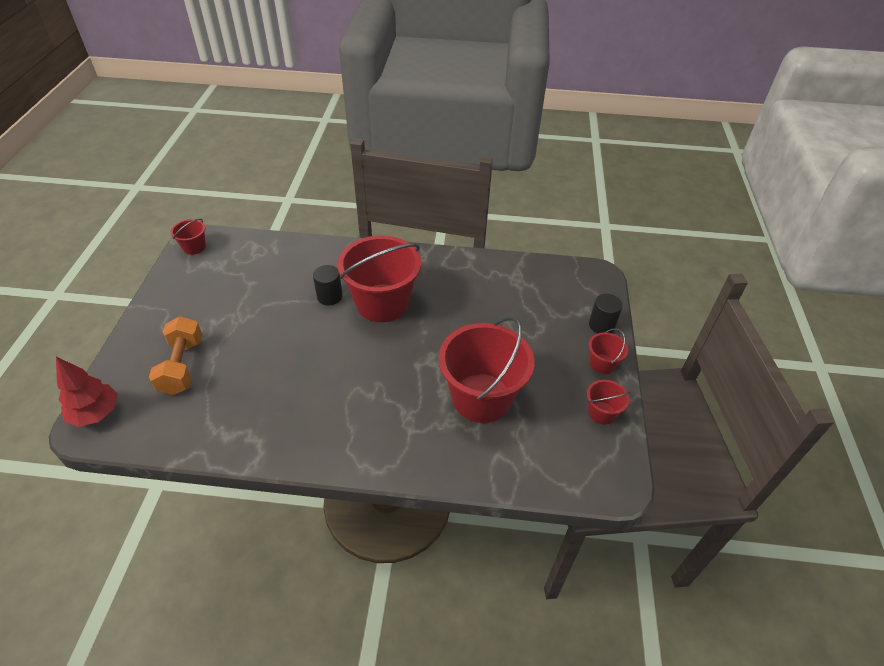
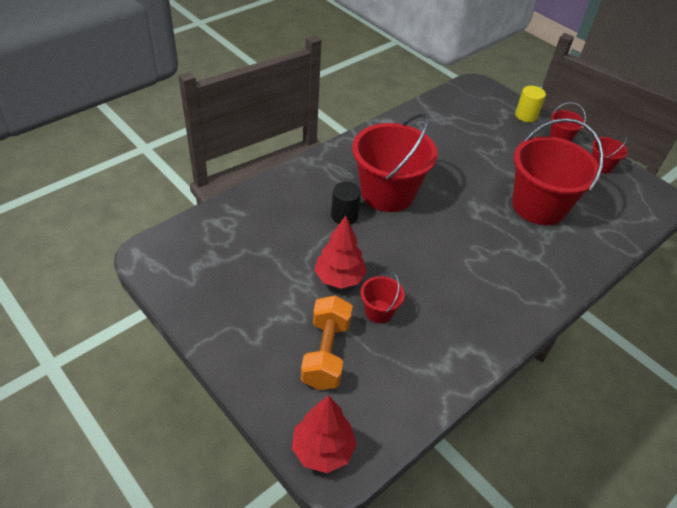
camera: 50 degrees left, 0 degrees up
orange dumbbell [149,316,203,395] -> orange dumbbell turned 60 degrees clockwise [301,296,353,390]
red bucket [170,219,206,255] -> red bucket moved to [361,272,405,323]
black cylinder [589,294,623,334] -> yellow cylinder [515,86,546,122]
none -> red tree [314,216,367,289]

